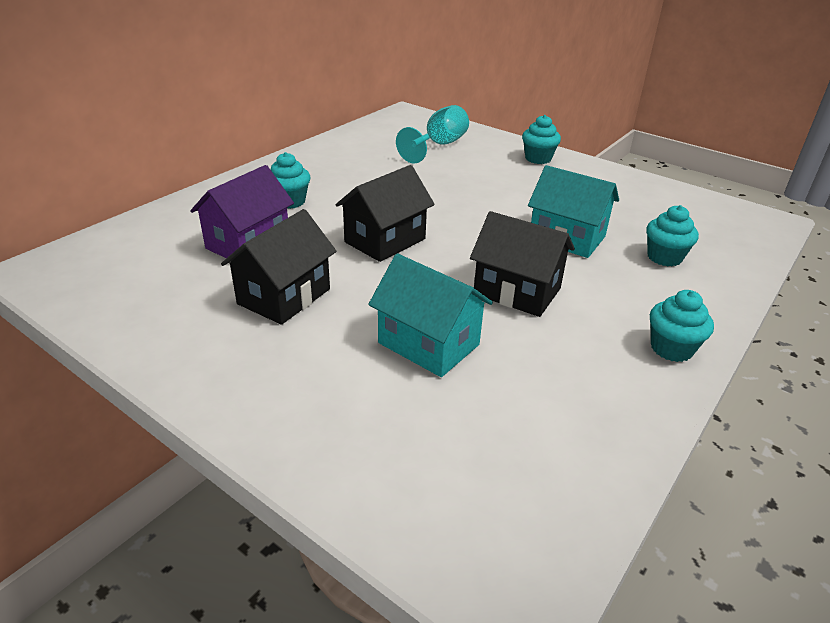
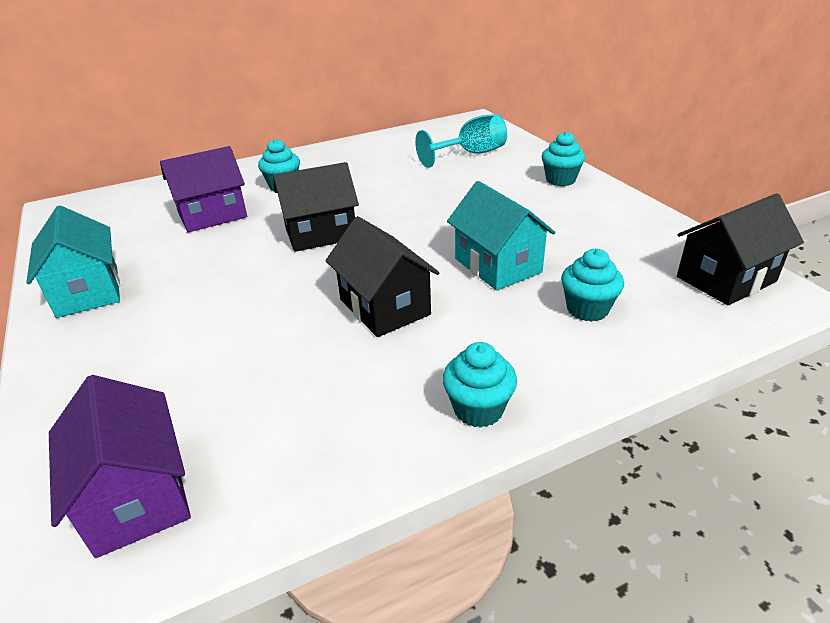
camera: 30 degrees right, 0 degrees up
black house [221,209,336,325] -> black house moved to [677,193,804,305]
turquoise house [368,254,493,377] -> turquoise house moved to [26,205,120,318]
none -> purple house [49,375,191,558]

